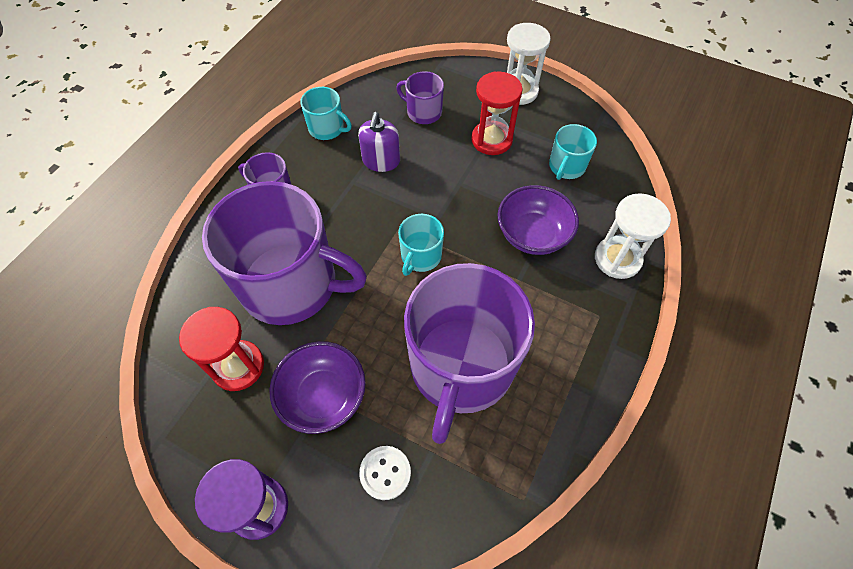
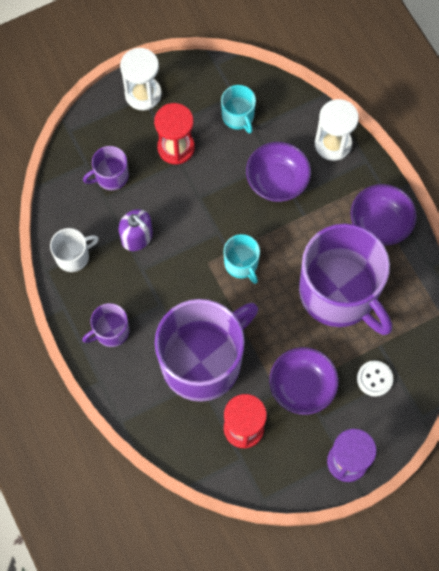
camera: 55 degrees left, 10 degrees up
turquoise mug [300,87,352,140] -> white mug [50,228,99,272]
none -> purple bowl [350,184,417,246]

